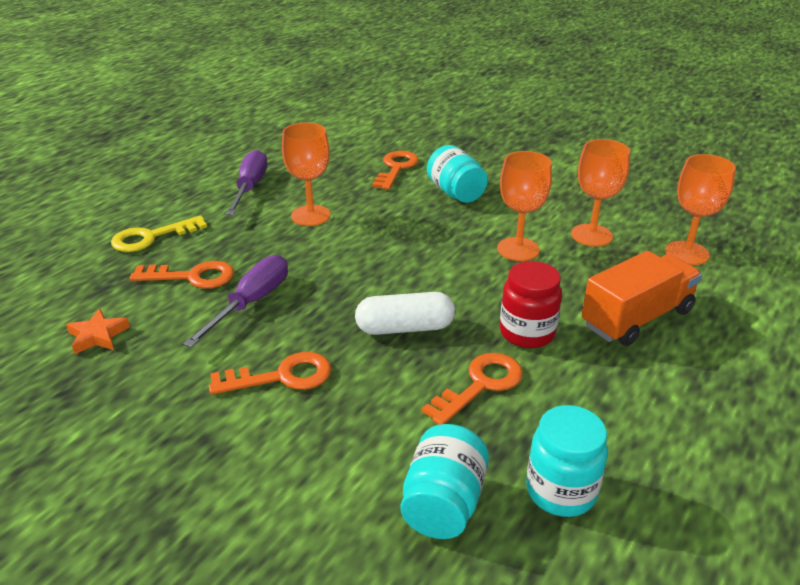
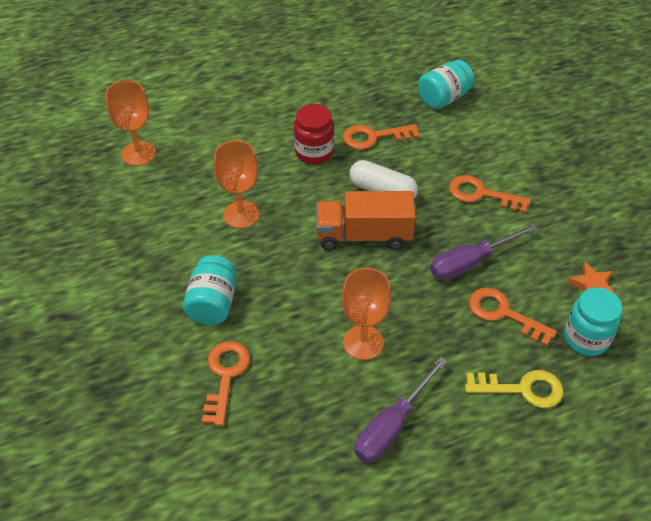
camera: 145 degrees left, 15 degrees up
orange key [372,151,419,190] -> orange key turned 135 degrees clockwise [202,341,250,426]
turquoise jar [526,405,608,517] -> turquoise jar moved to [564,287,623,356]
orange goblet [571,139,630,247] -> none
orange truck [581,251,702,346] -> orange truck moved to [316,191,416,250]

